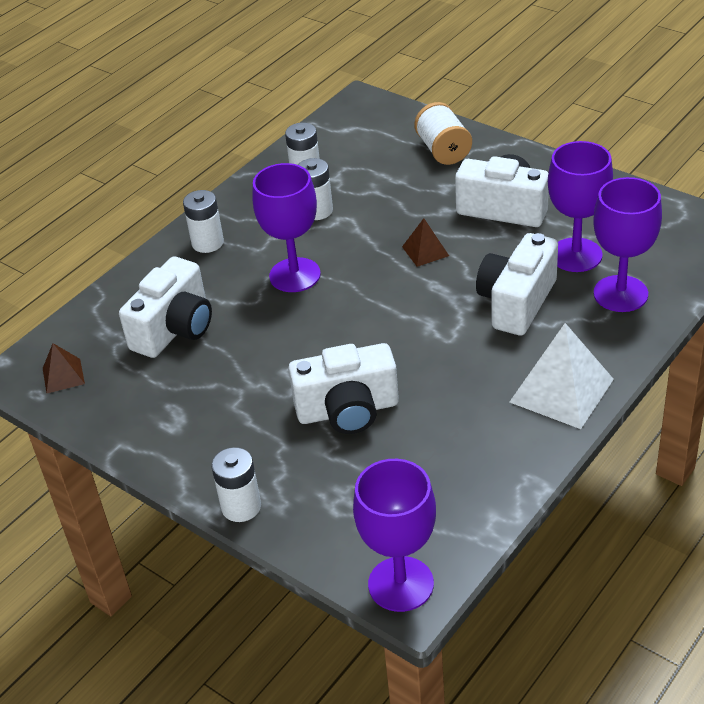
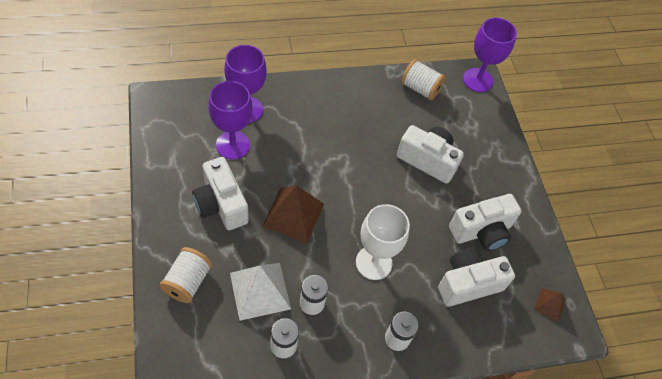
camera: 150 degrees left, 15 degrees up
white battery [211,447,261,522] -> none
purple goblet [252,163,321,292] -> white goblet [356,204,410,280]
brown pyramid [402,218,449,267] -> brown pyramid [262,185,324,243], size x1.92
white camera [476,233,558,336] -> white camera moved to [449,194,522,251]
white pyramid [510,323,614,429] -> white pyramid moved to [230,263,291,321]
none -> white spool [401,59,446,101]

